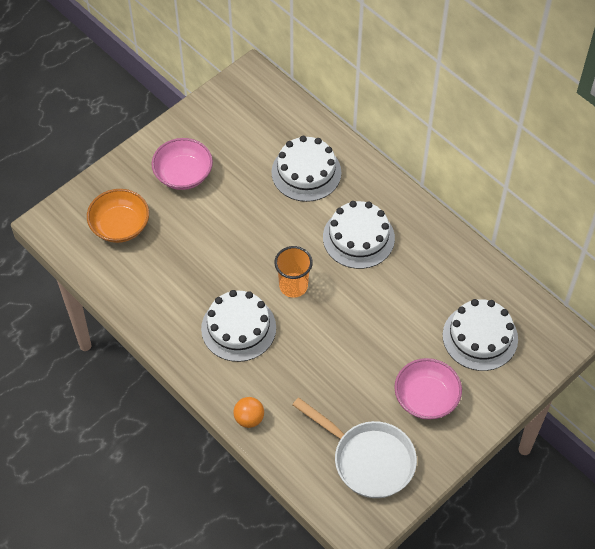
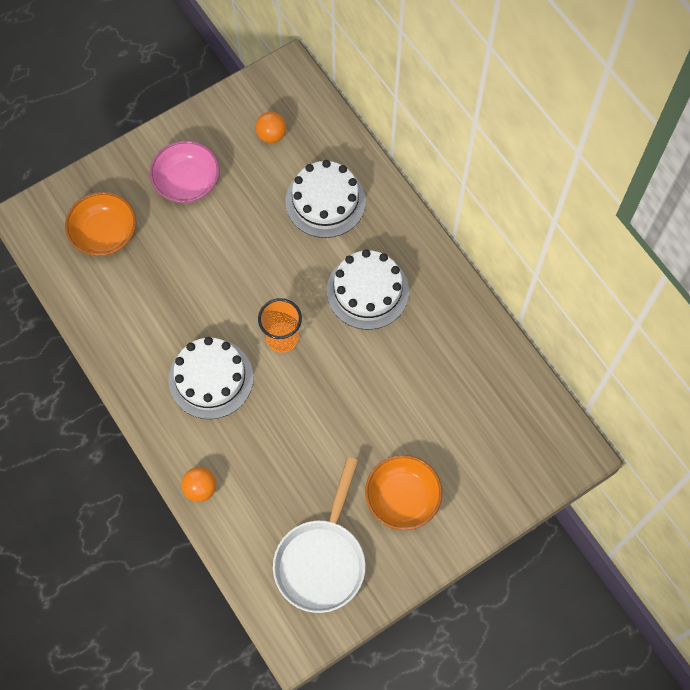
camera: 10 degrees right, 10 degrees up
white pan [293,397,417,498] -> white pan turned 60 degrees clockwise [273,457,366,613]
pink bowl [394,358,462,420] -> orange bowl [365,455,442,530]
white cake [443,299,518,371] -> none
none -> orange ball [255,112,286,143]

